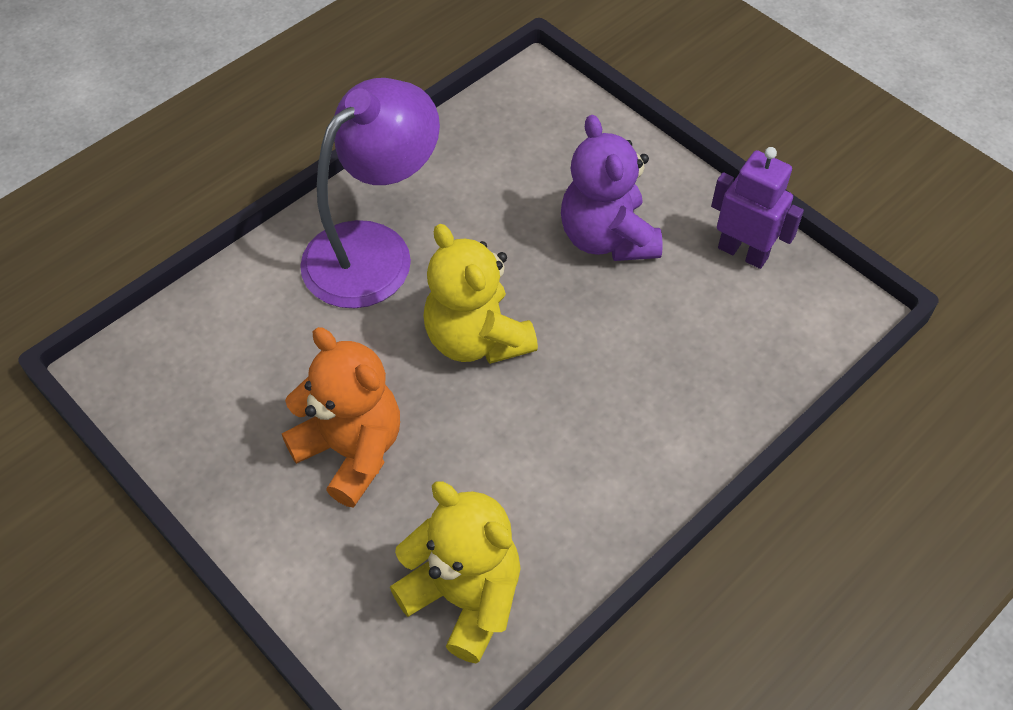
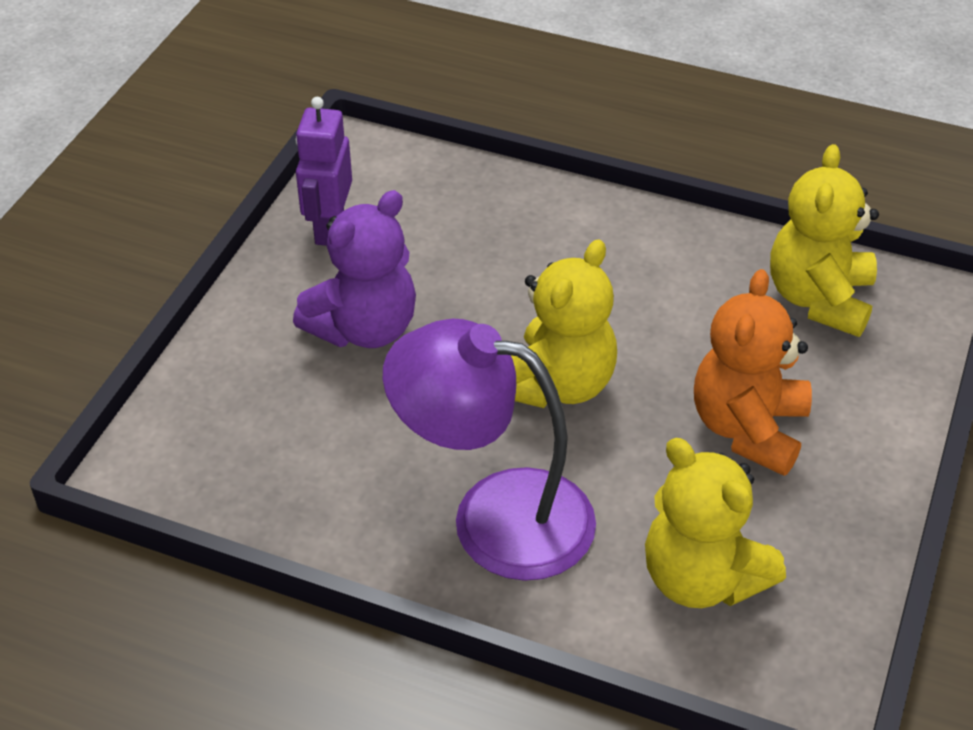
camera: 115 degrees left, 10 degrees down
none -> yellow teddy bear [645,438,786,608]

